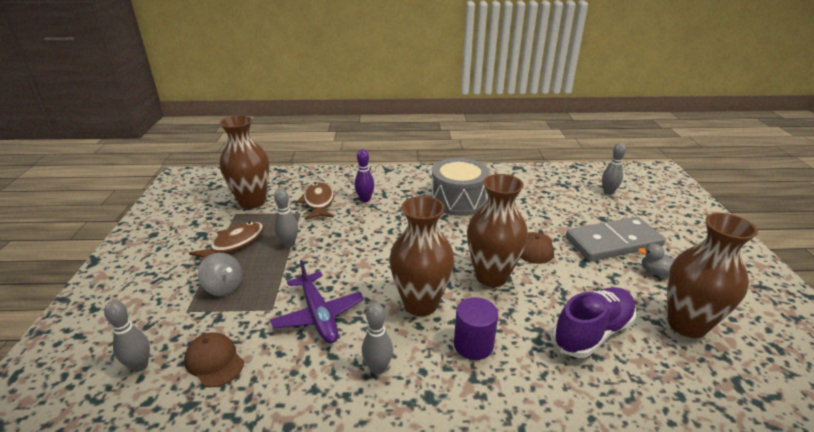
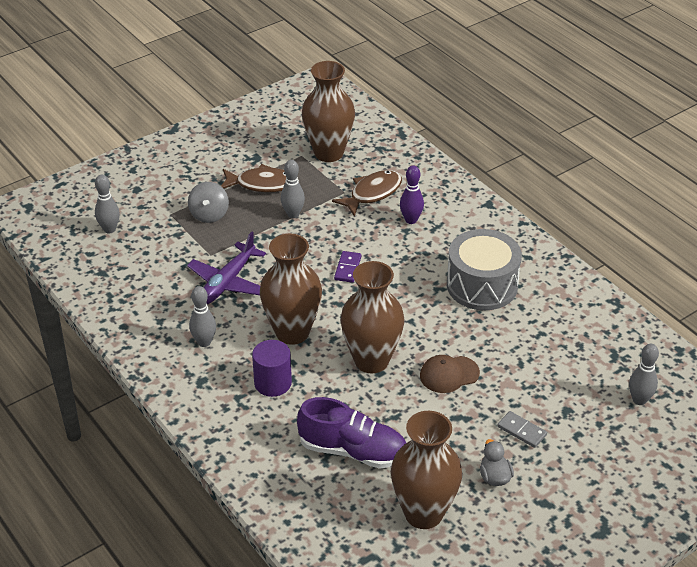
camera: 55 degrees right, 10 degrees up
brown cap [184,332,244,387] -> none
grey domino [565,217,666,261] -> grey domino [497,411,547,448], size x0.42
none -> purple domino [334,251,361,283]

